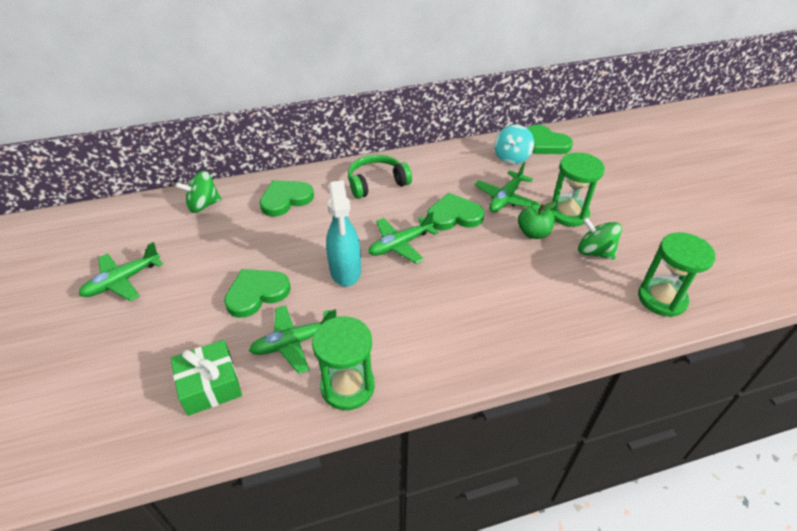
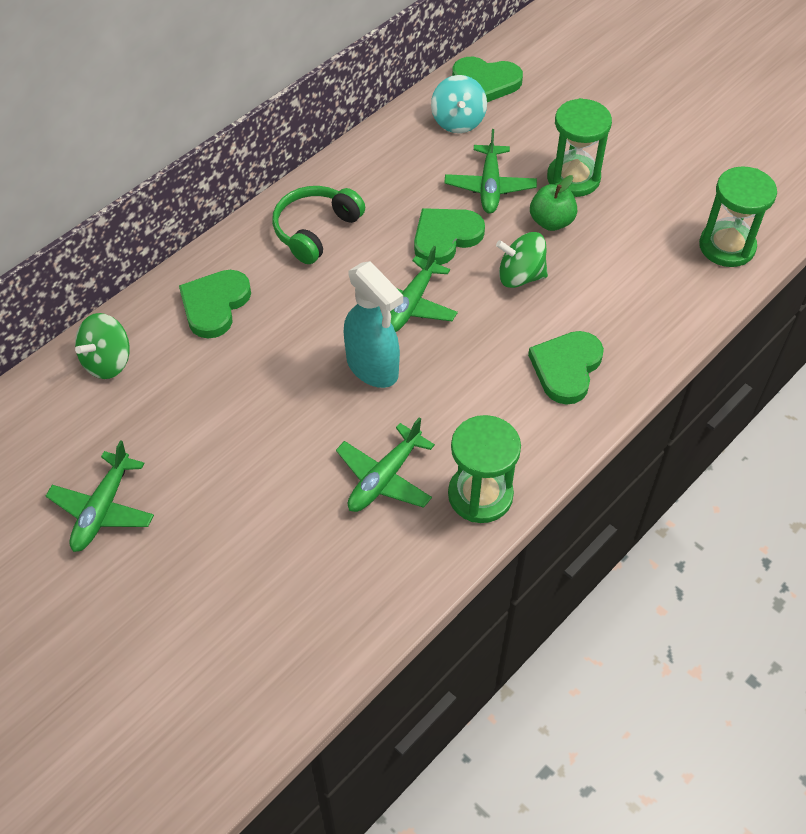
camera: 30 degrees left, 10 degrees up
green gift [171,340,242,416] -> none
green heart [224,269,291,318] -> green heart moved to [528,331,604,405]
green spinning top [578,217,622,259] -> green spinning top moved to [496,232,548,288]

